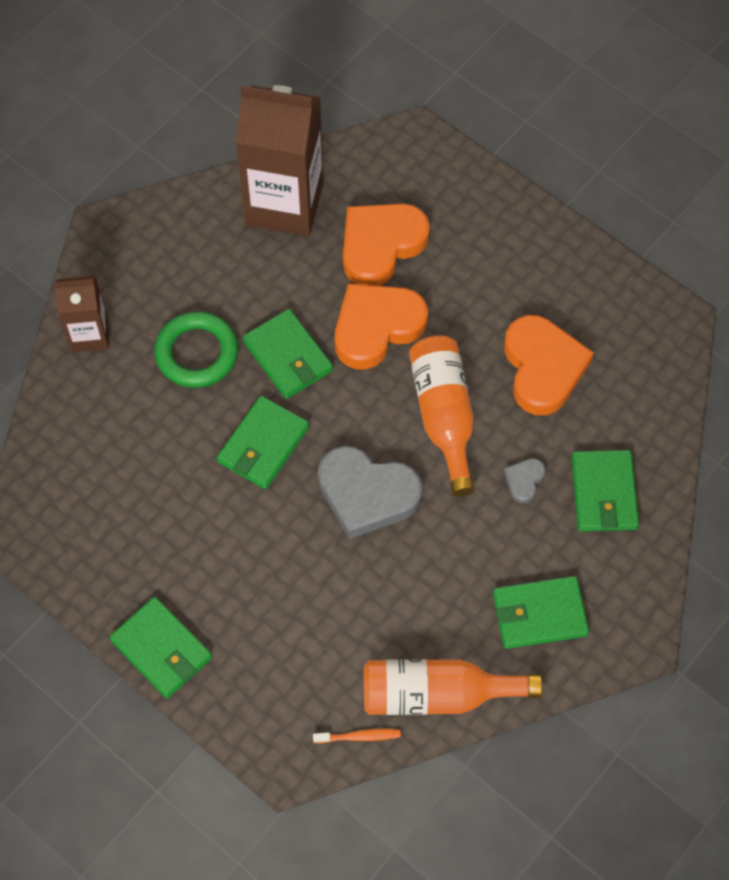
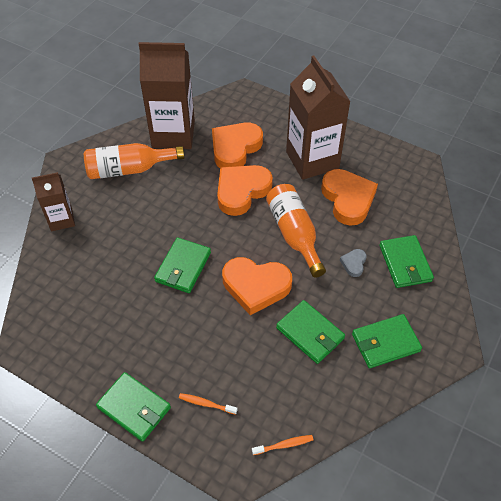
camera: 10 degrees left, 10 degrees down
green ring [154,312,238,388] -> none
green wallet [243,309,333,399] -> green wallet moved to [276,300,345,364]
grey heart [318,445,423,539] -> orange heart [222,257,292,315]
orange bottle [364,659,542,715] -> orange bottle moved to [84,143,184,179]
none -> orange toothbrush [179,393,237,415]
none -> brown carton [286,55,351,180]

